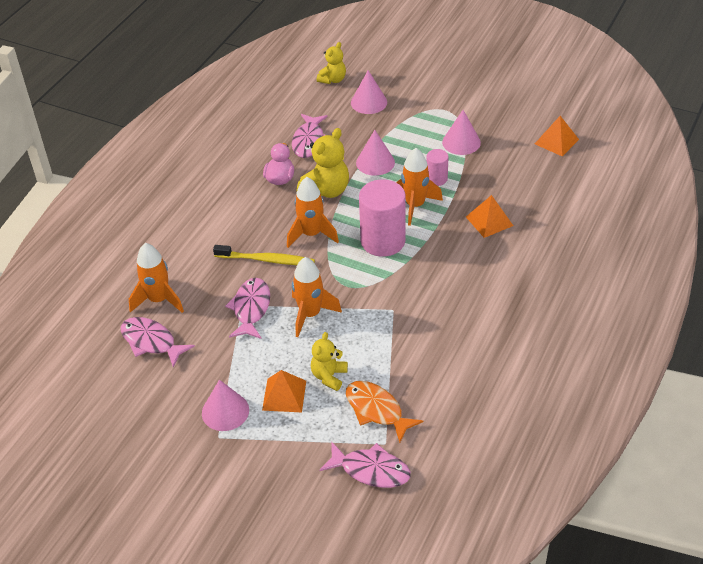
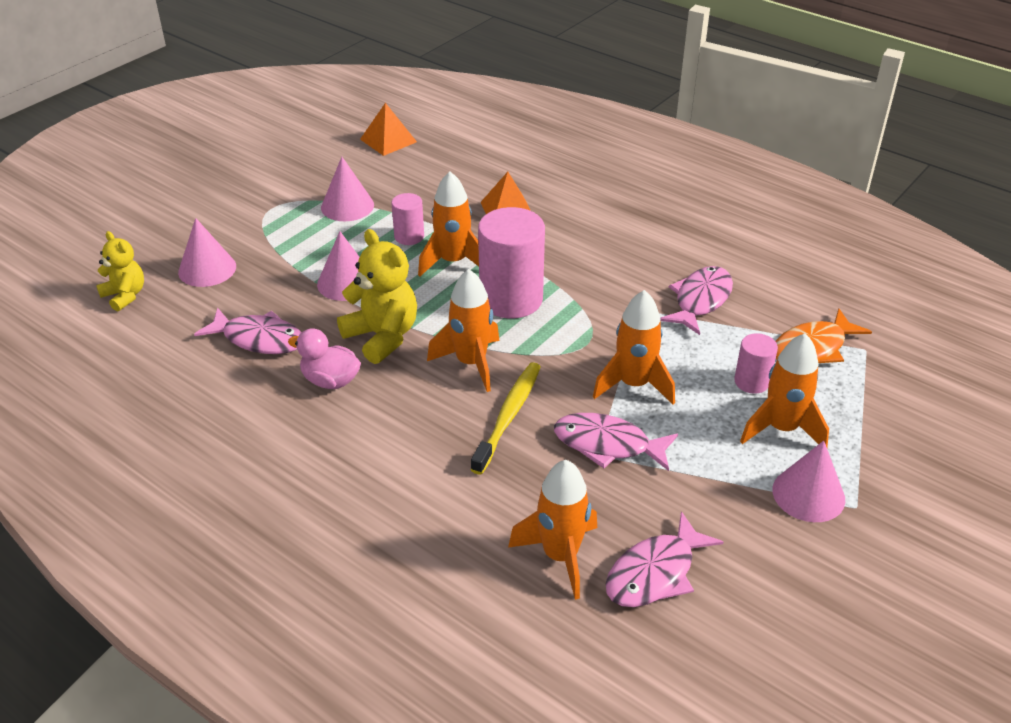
camera: 80 degrees left, 5 degrees down
orange pyramid [262,370,306,412] -> orange rocket [740,333,829,447]
yellow teddy bear [311,332,348,391] -> pink cylinder [734,333,778,394]
pink fish [320,441,411,488] -> pink fish moved to [660,266,733,335]

